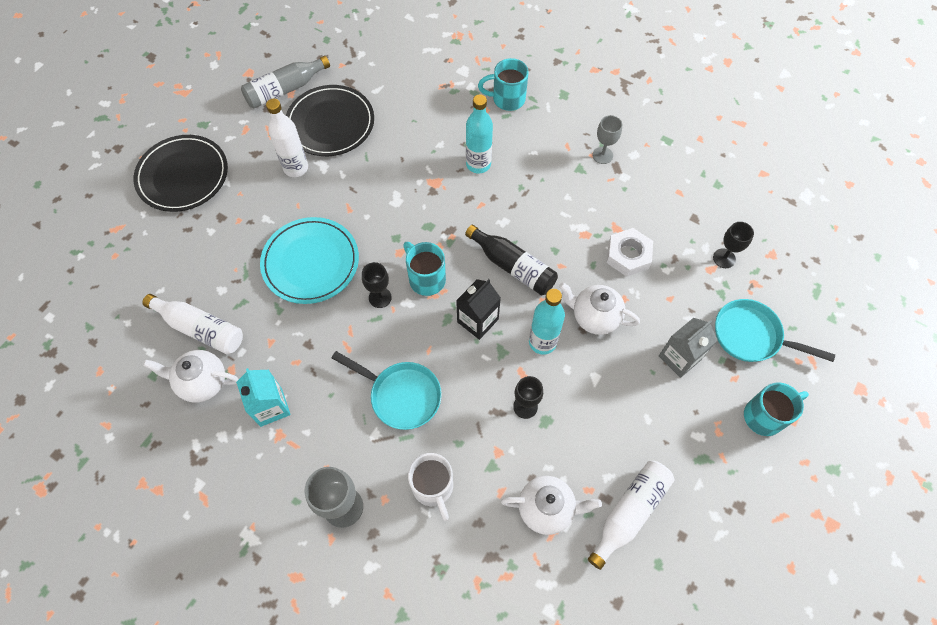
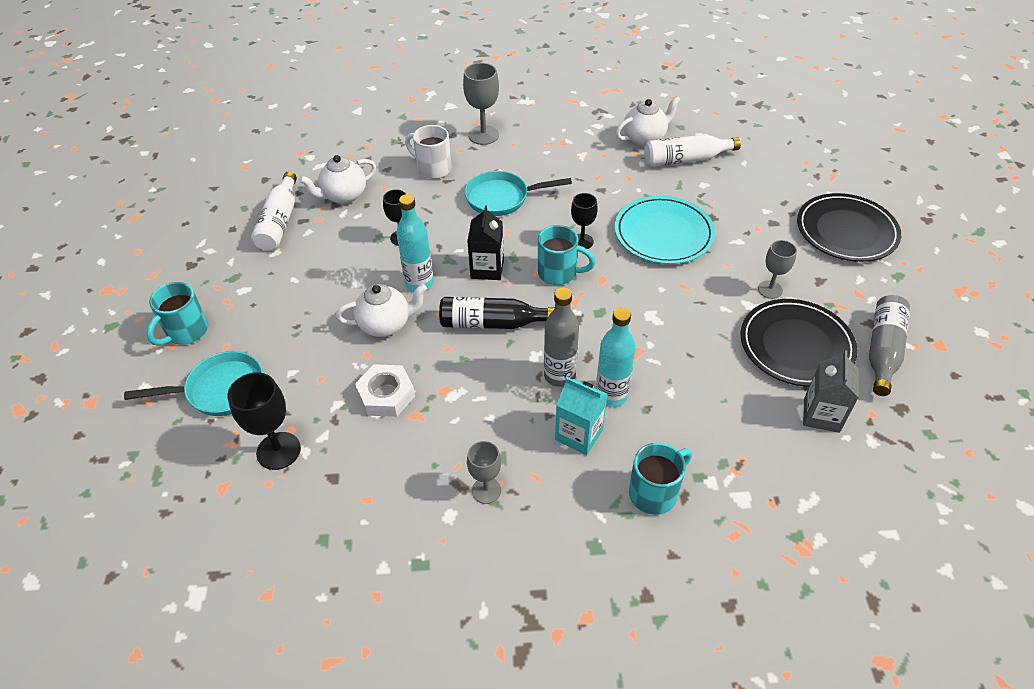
camera: 145 degrees right, 15 degrees down
turquoise carton [236,368,291,427] -> turquoise carton moved to [555,377,608,455]
white bottle [266,99,308,177] -> grey goblet [758,240,797,299]
grey carton [659,318,717,378] -> grey carton moved to [803,350,859,433]
black goblet [713,222,754,268] -> black goblet [227,372,301,470], size x1.53
none -> grey bottle [544,287,579,387]

